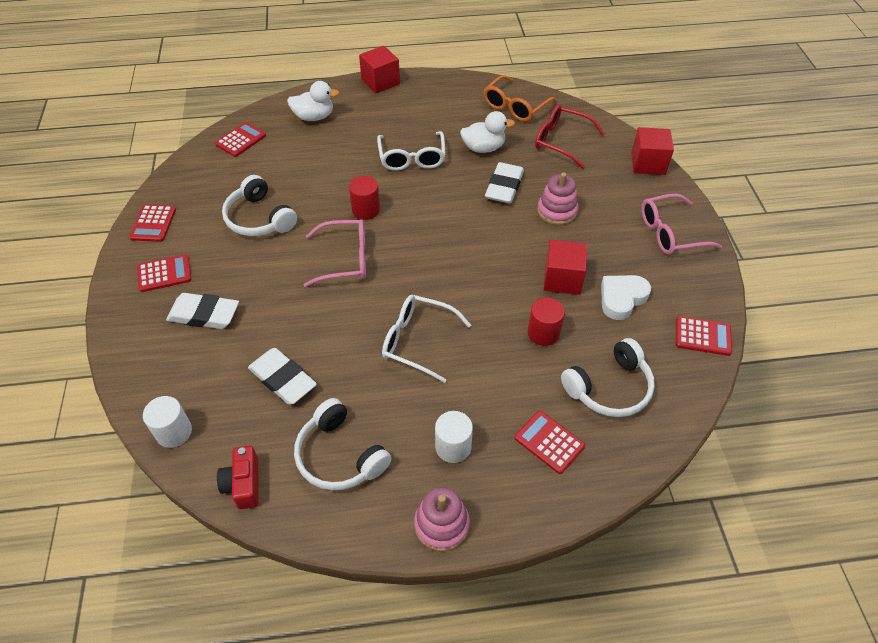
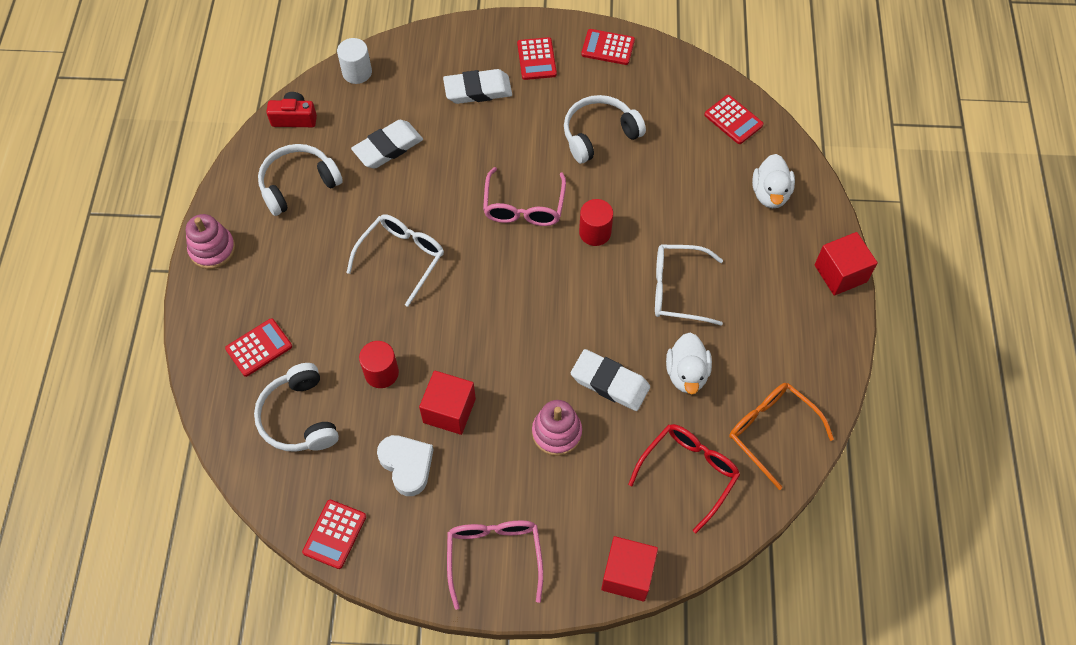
camera: 100 degrees right, 10 degrees up
white eraser [166,293,239,329] -> white eraser turned 60 degrees clockwise [443,69,512,104]
white cylinder [435,411,473,463] -> none

